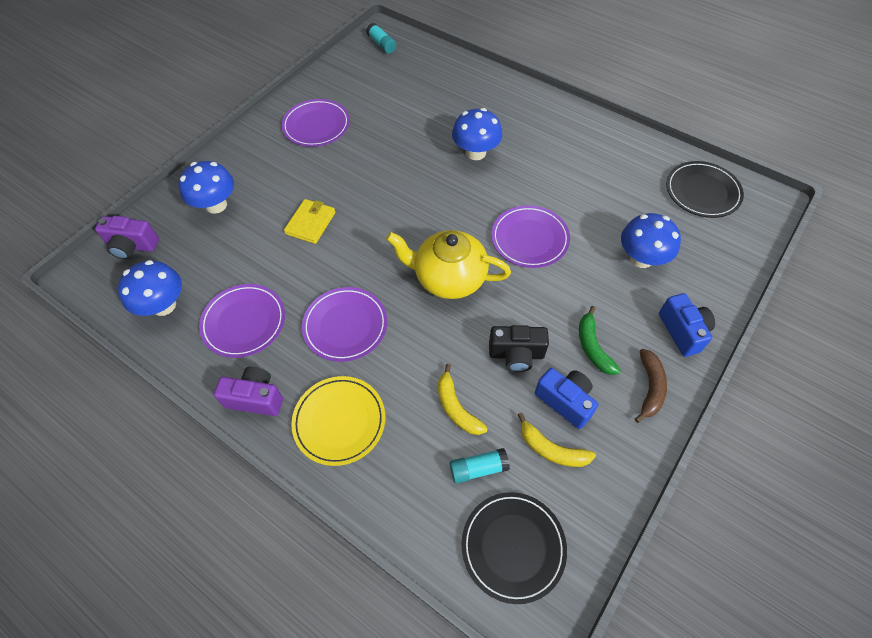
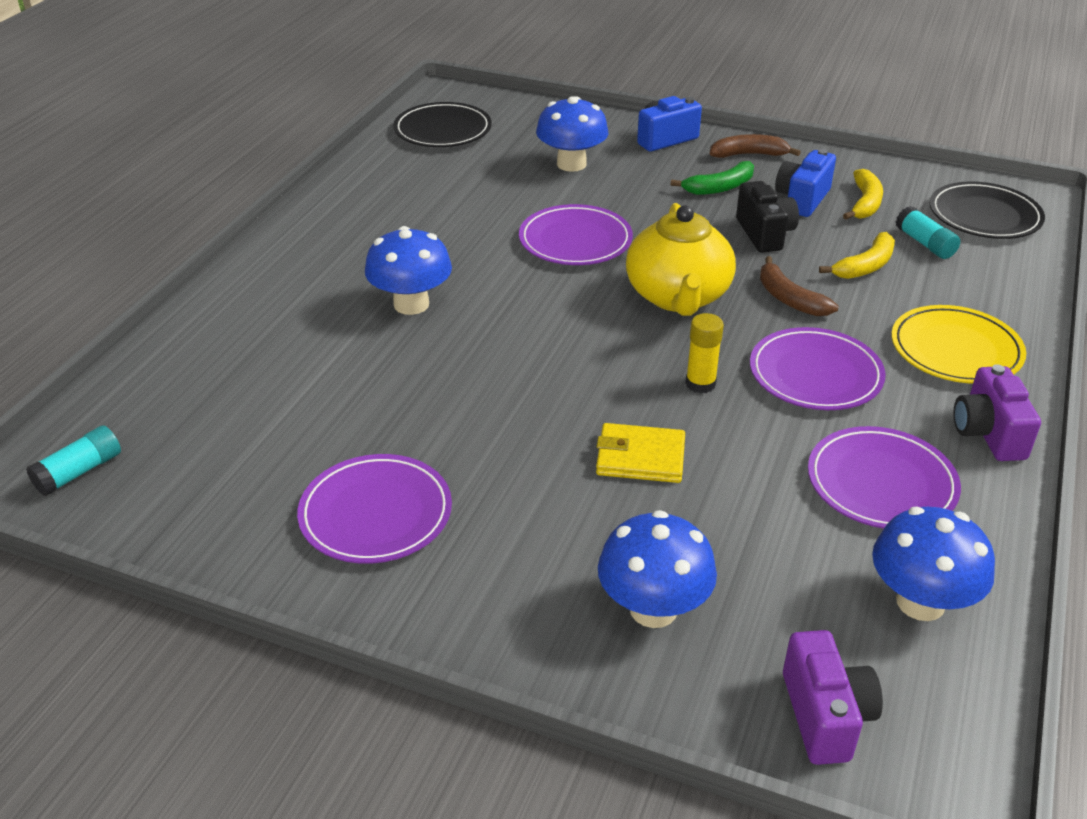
camera: 105 degrees left, 20 degrees down
none -> yellow glue stick [686,313,724,394]
none -> brown banana [760,256,839,316]

